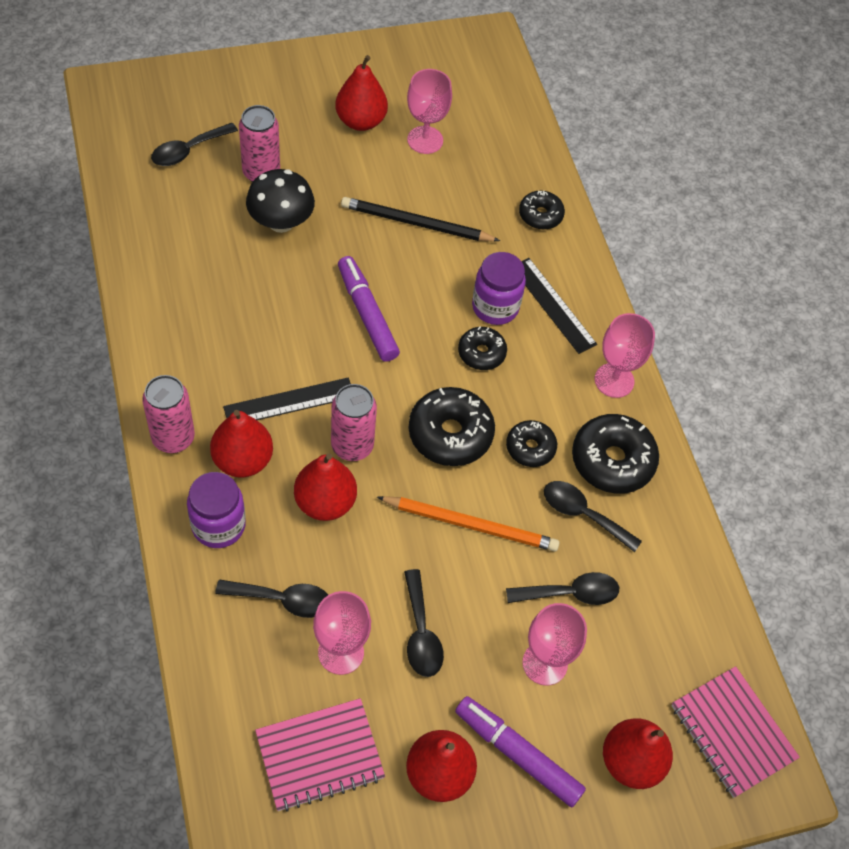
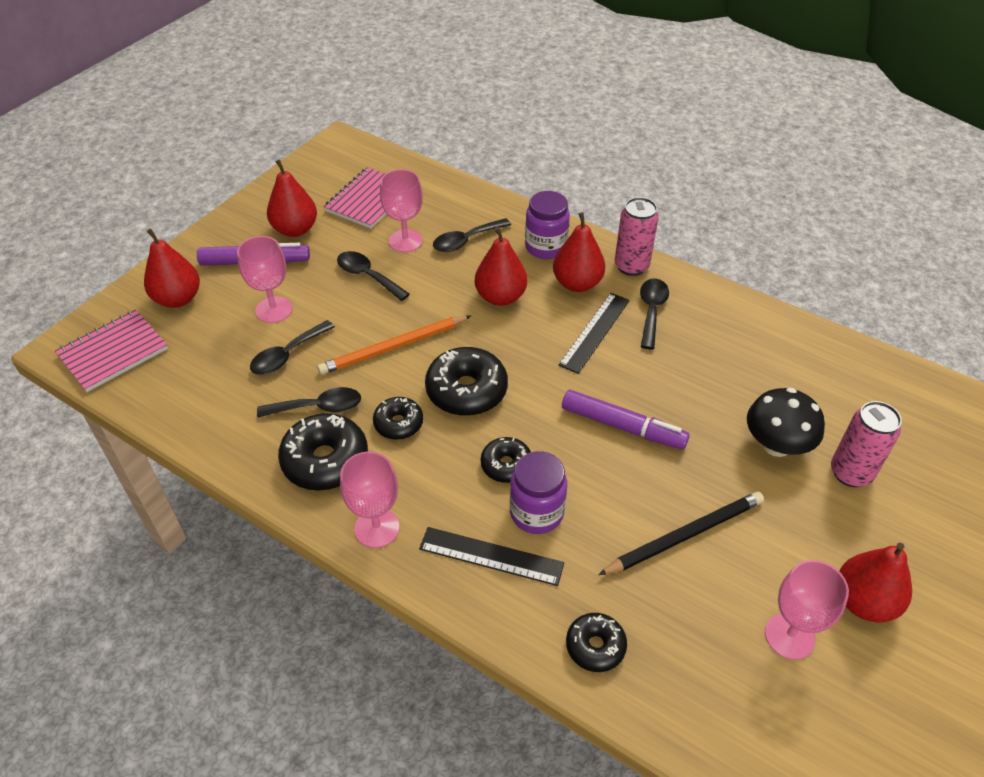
camera: 145 degrees right, 10 degrees down
black spoon [151,123,238,166] -> black spoon moved to [640,279,669,349]
pink can [331,384,377,461] -> none
pink notebook [671,666,800,798] -> pink notebook turned 60 degrees counterclockwise [55,310,168,392]

